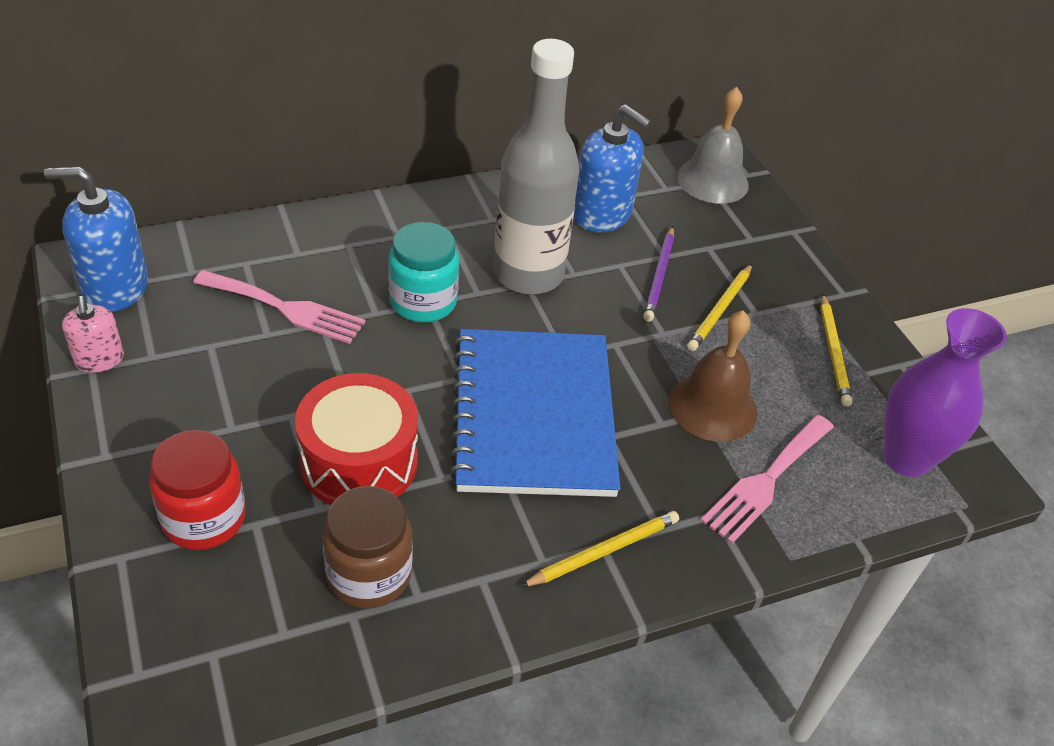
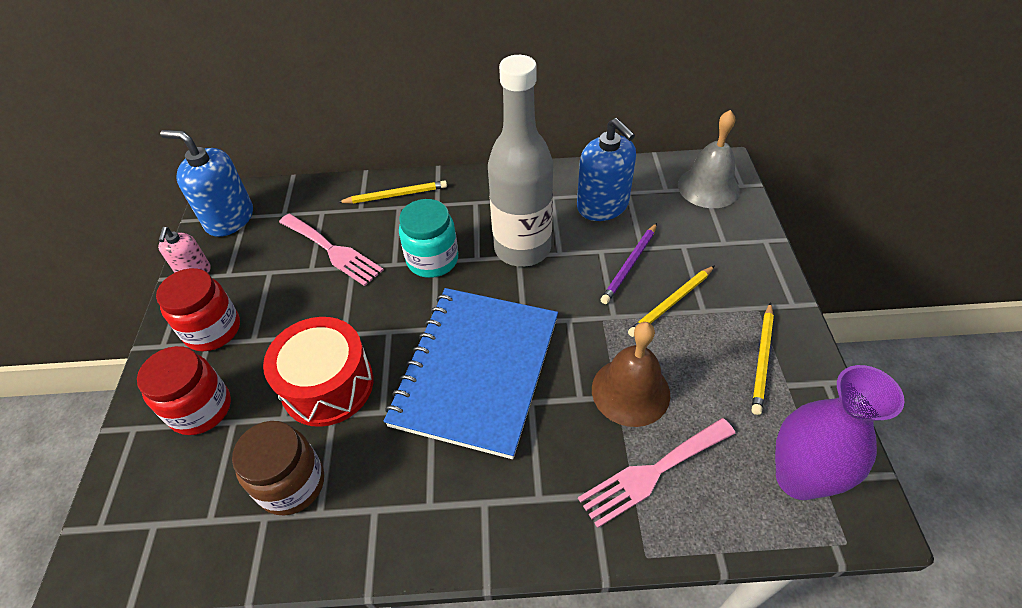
camera: 25 degrees right, 5 degrees up
yellow pencil [520,511,679,587] -> yellow pencil moved to [338,180,447,204]
none -> red jar [156,268,240,351]

